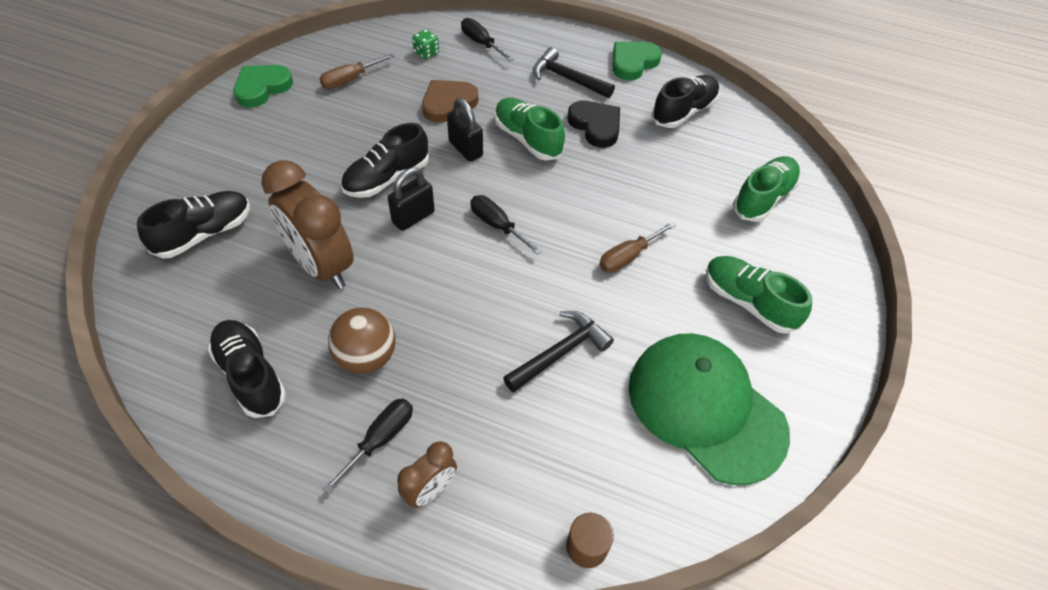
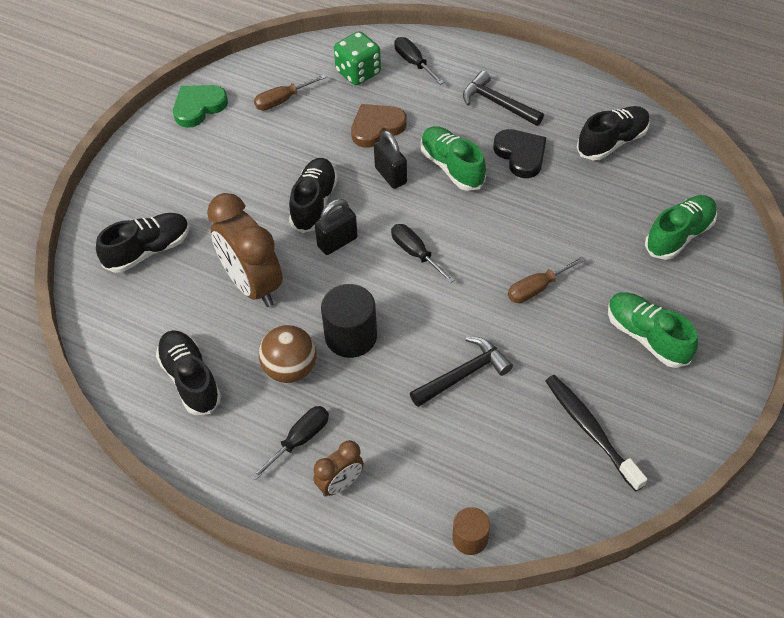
camera: 10 degrees right, 0 degrees up
black shoe [341,123,429,198] -> black shoe turned 135 degrees clockwise [289,158,338,233]
green dice [412,29,439,59] -> green dice [334,31,381,85], size x1.80
green heart [613,42,662,81] -> none
green cap [629,333,790,485] -> black toothbrush [546,375,648,492]
none -> black cylinder [321,284,377,358]

